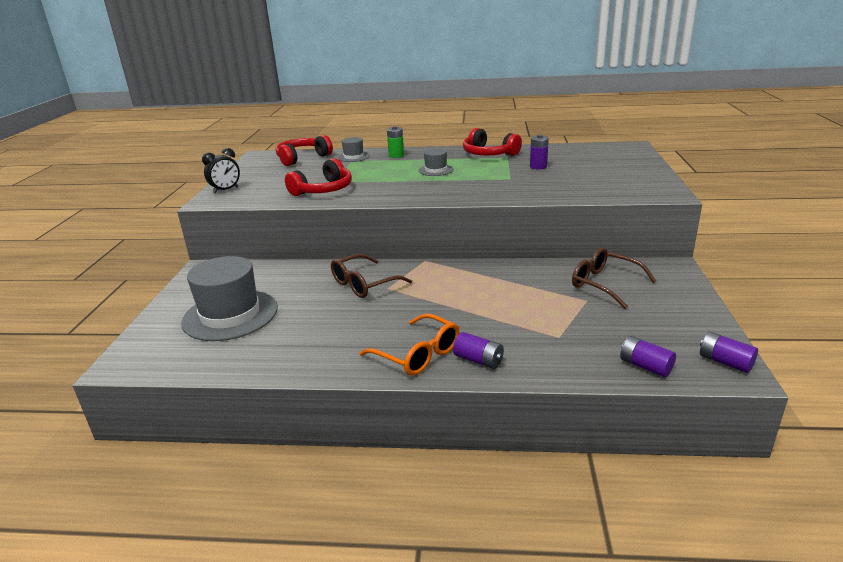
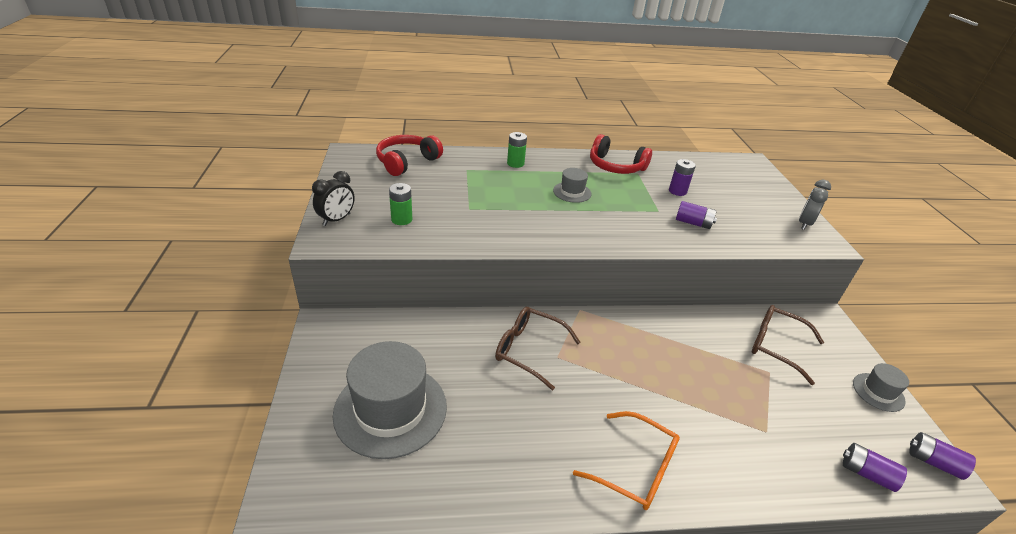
camera: 15 degrees left, 10 degrees up
red headphones [285,158,352,196] -> none
brown glasses [331,254,412,298] -> brown glasses turned 75 degrees clockwise [495,307,581,390]
grey hat [338,137,370,162] -> grey hat moved to [853,363,909,412]
purple battery [453,332,504,369] -> purple battery moved to [676,201,717,229]
none -> green battery [389,183,412,225]
none -> grey clock [799,180,831,230]

